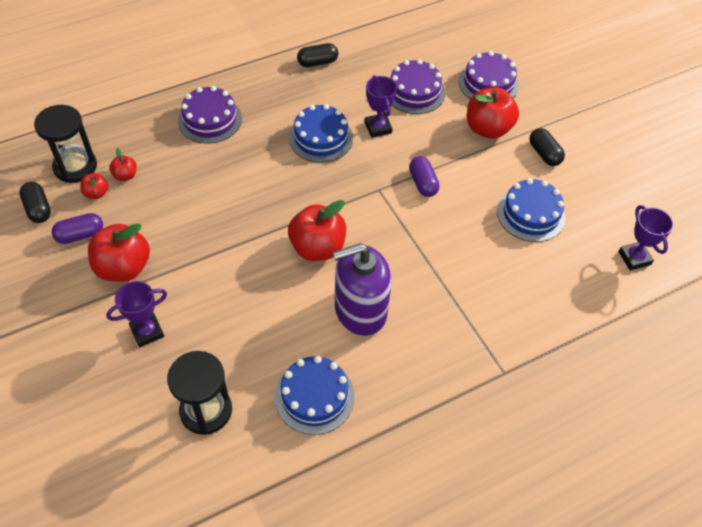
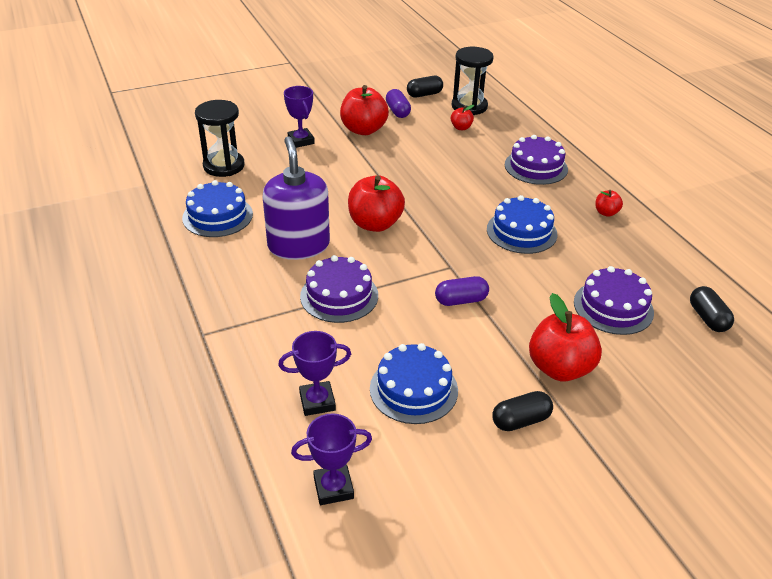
camera: 95 degrees right, 15 degrees down
red apple [80,173,108,199] -> red apple moved to [595,190,623,217]
black capsule [297,43,338,67] -> black capsule moved to [690,286,734,332]
purple trophy [365,75,397,138] -> purple trophy moved to [278,331,351,416]
purple cake [459,51,519,99] -> purple cake moved to [300,255,378,323]

